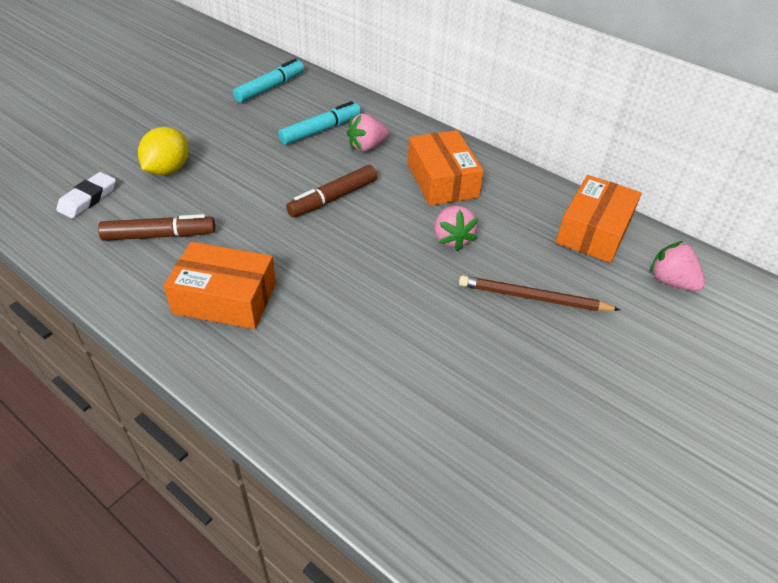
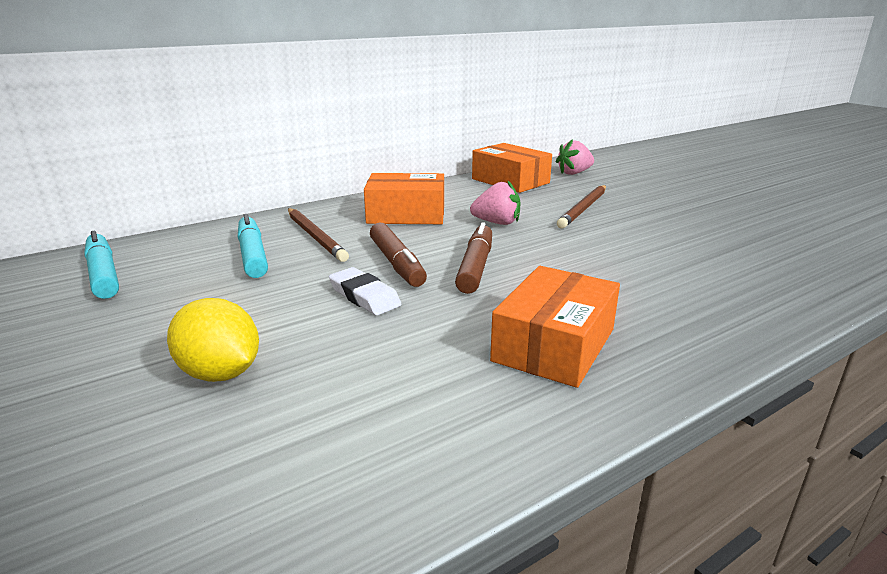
camera: 70 degrees left, 20 degrees down
white eraser [56,172,116,218] -> white eraser moved to [329,267,401,315]
brown marker [98,214,215,241] -> brown marker moved to [455,222,492,294]
pink strawberry [347,114,390,152] -> brown pencil [288,208,349,262]

